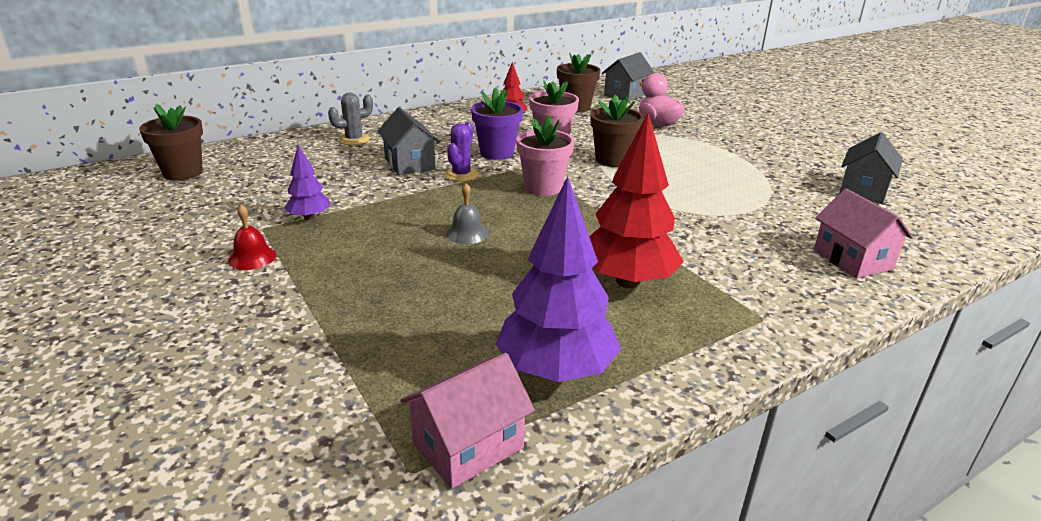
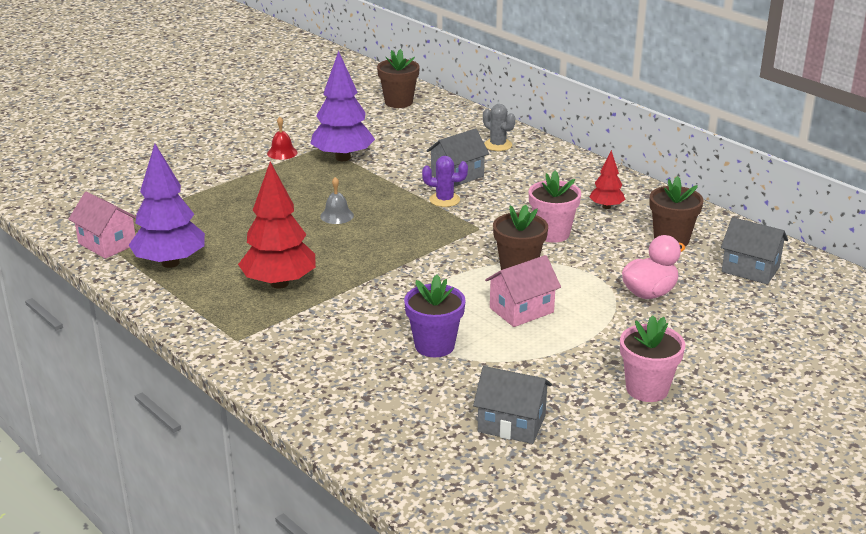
camera: 80 degrees right, 0 degrees up
purple tree [284,145,330,220] -> purple tree [310,51,375,161], size x1.94
purple flower pot [471,87,523,160] -> purple flower pot moved to [404,275,466,357]
pink flower pot [516,116,574,196] -> pink flower pot moved to [620,315,685,402]
pink house [814,189,913,279] -> pink house moved to [485,255,561,327]

